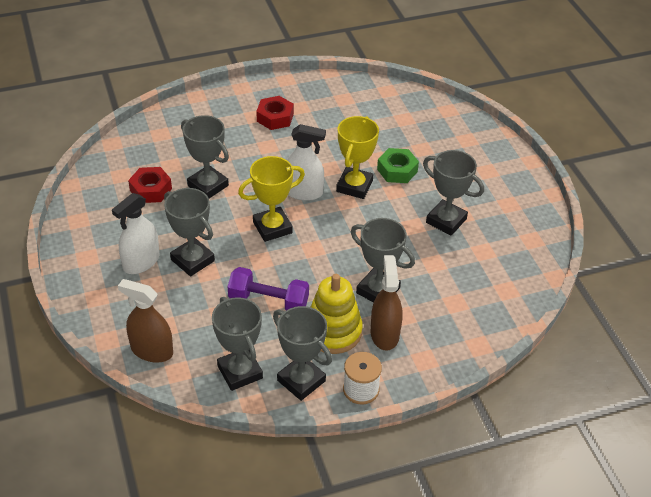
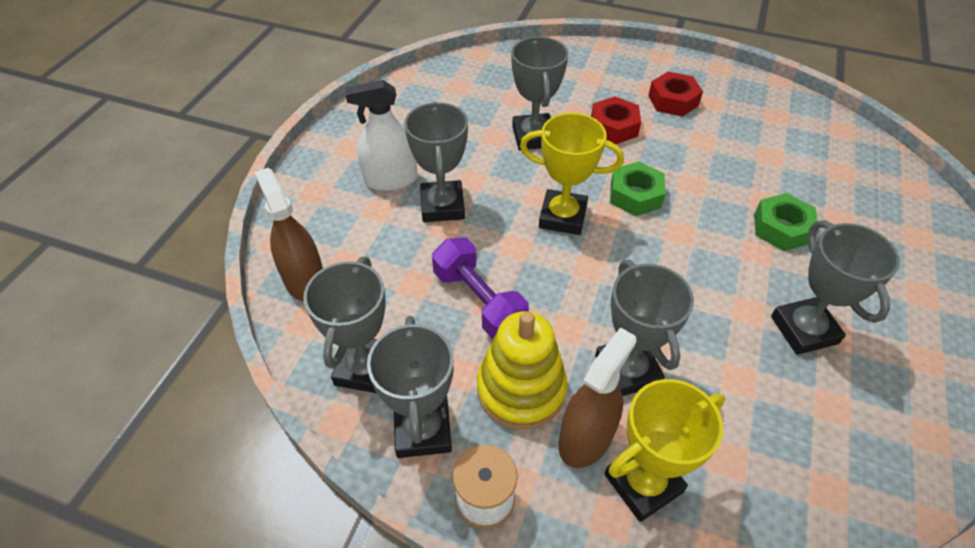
camera: 40 degrees right, 5 degrees up
red nut [128,167,172,203] -> red nut moved to [591,97,641,144]
white spray bottle [287,124,326,201] -> green nut [610,161,666,216]
yellow trophy [336,116,379,199] -> yellow trophy moved to [604,379,725,522]

